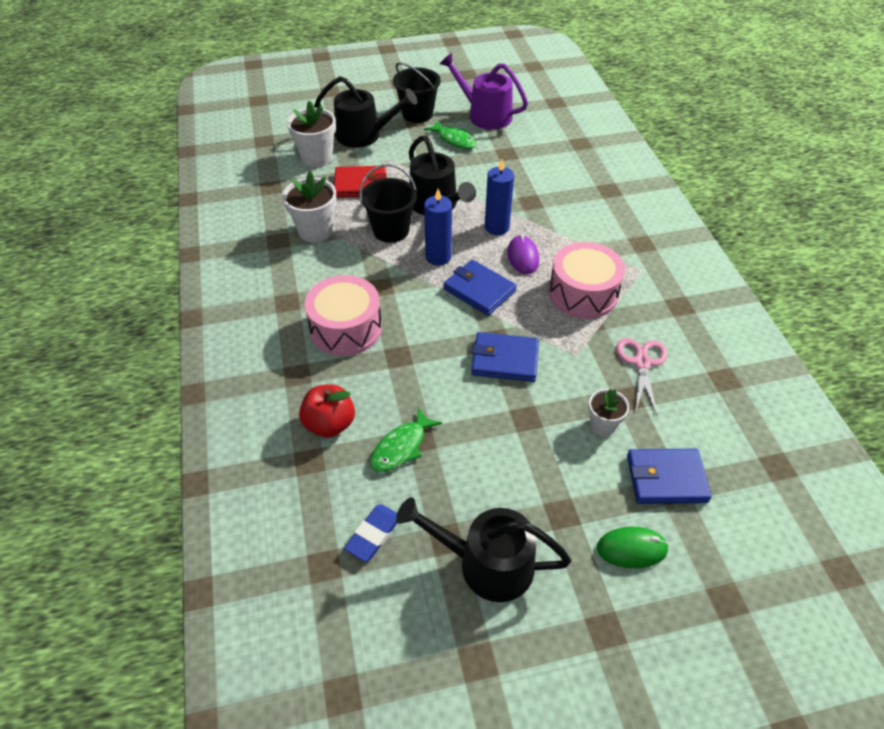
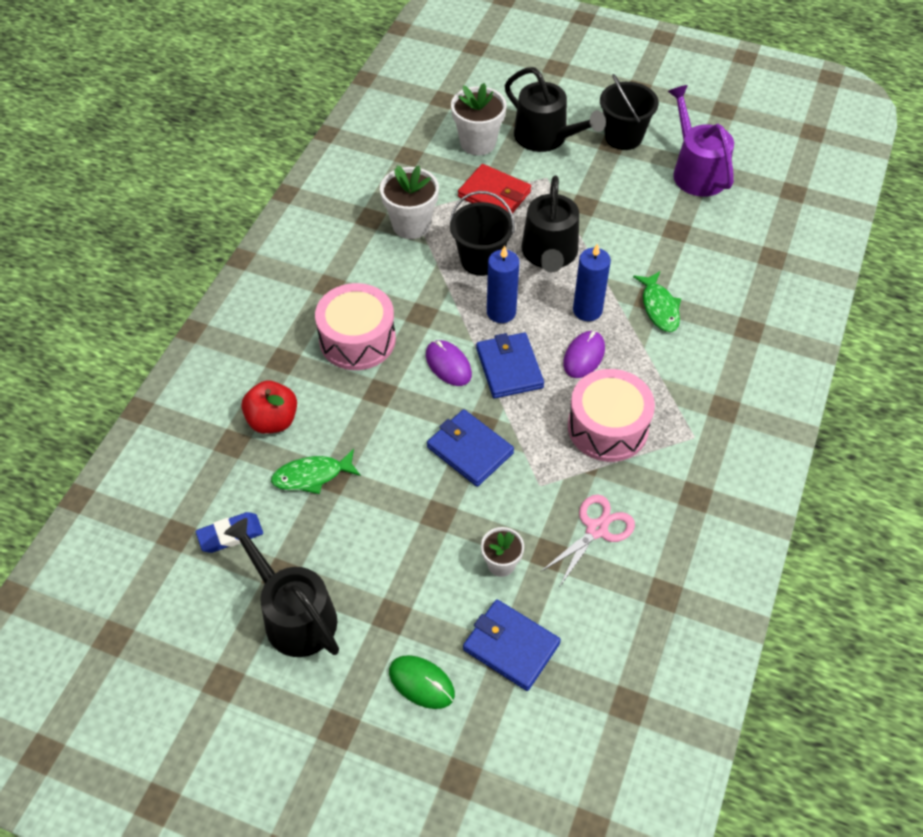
camera: 35 degrees right, 5 degrees up
green fish [424,120,476,149] -> green fish moved to [633,271,681,332]
none -> purple mouse [426,340,472,386]

